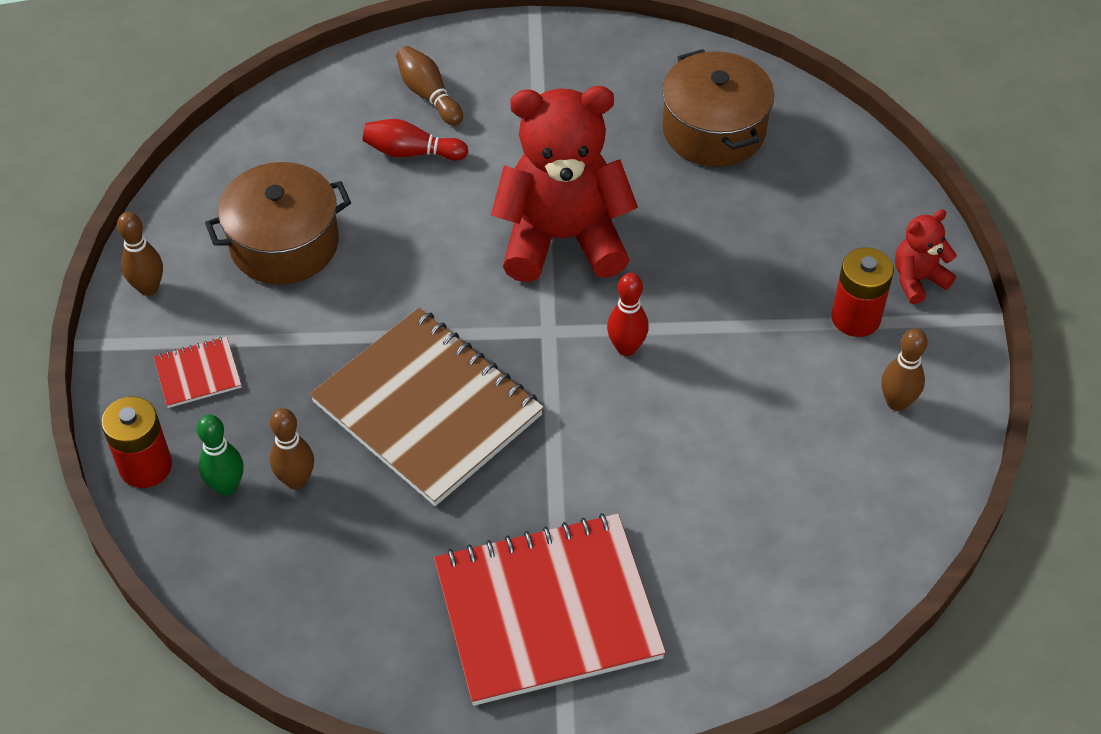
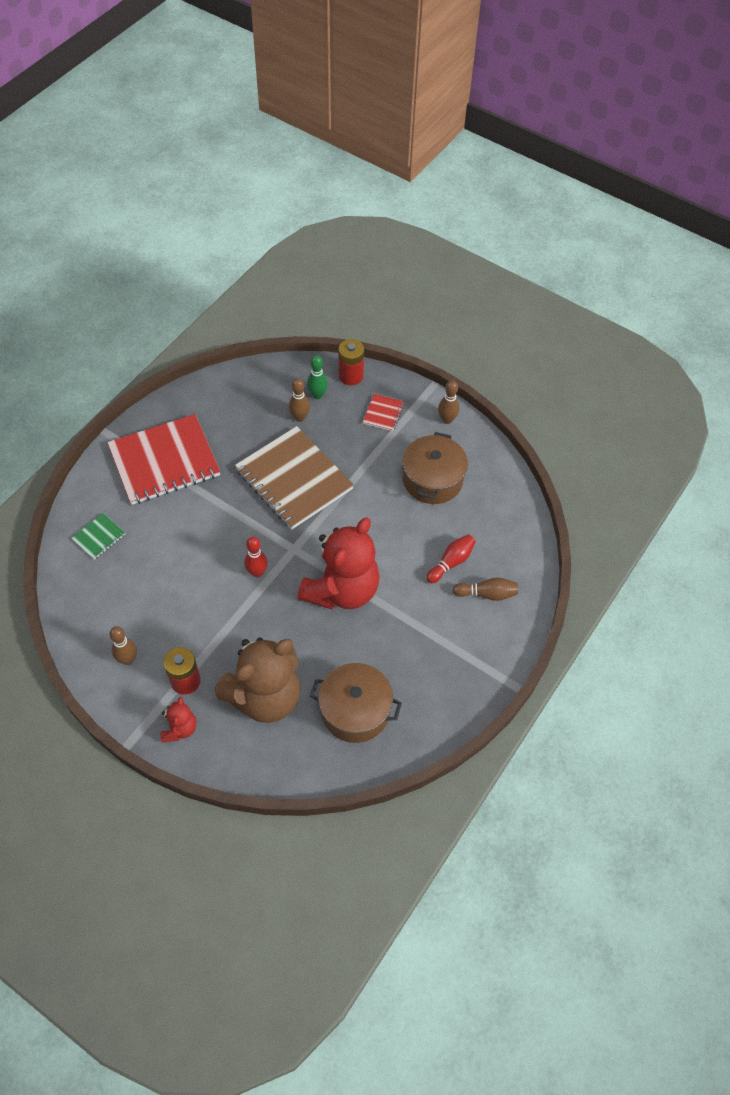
camera: 125 degrees right, 5 degrees up
brown notebook [310,308,544,506] -> brown notebook turned 60 degrees clockwise [235,426,354,529]
red notebook [434,513,666,706] -> red notebook turned 45 degrees clockwise [107,414,220,505]
none -> green notebook [71,513,125,560]
none -> brown teddy bear [215,637,301,723]

